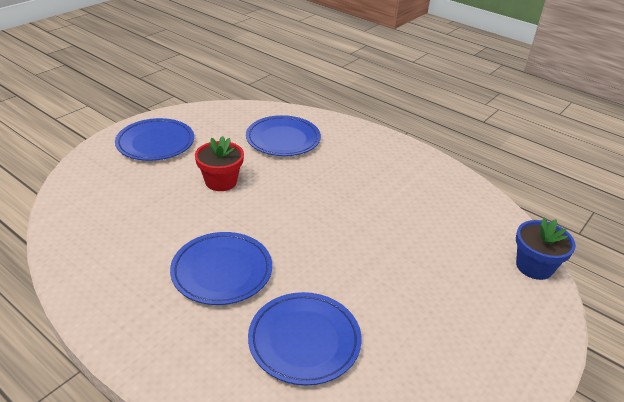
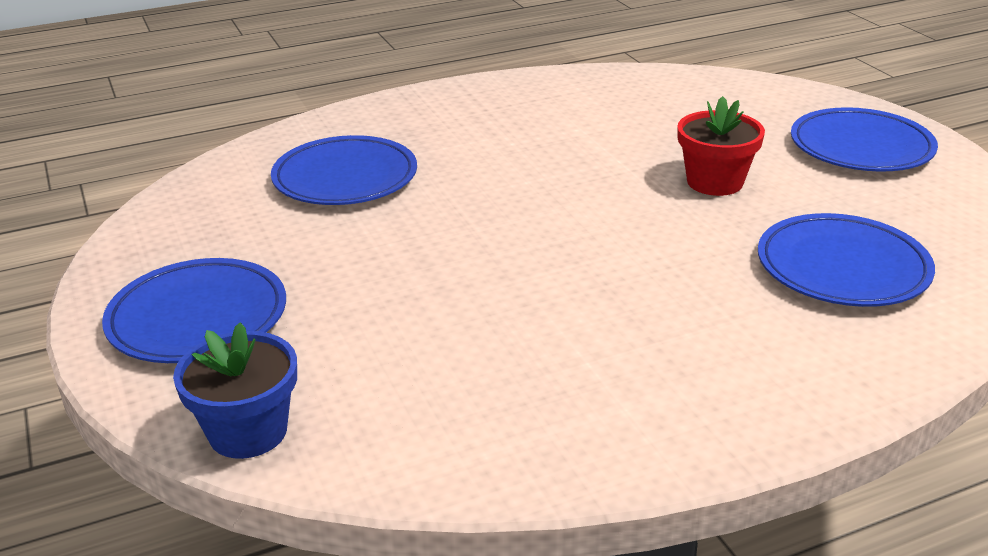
camera: 120 degrees right, 5 degrees down
blue plate [170,232,272,305] -> blue plate moved to [102,258,286,363]

